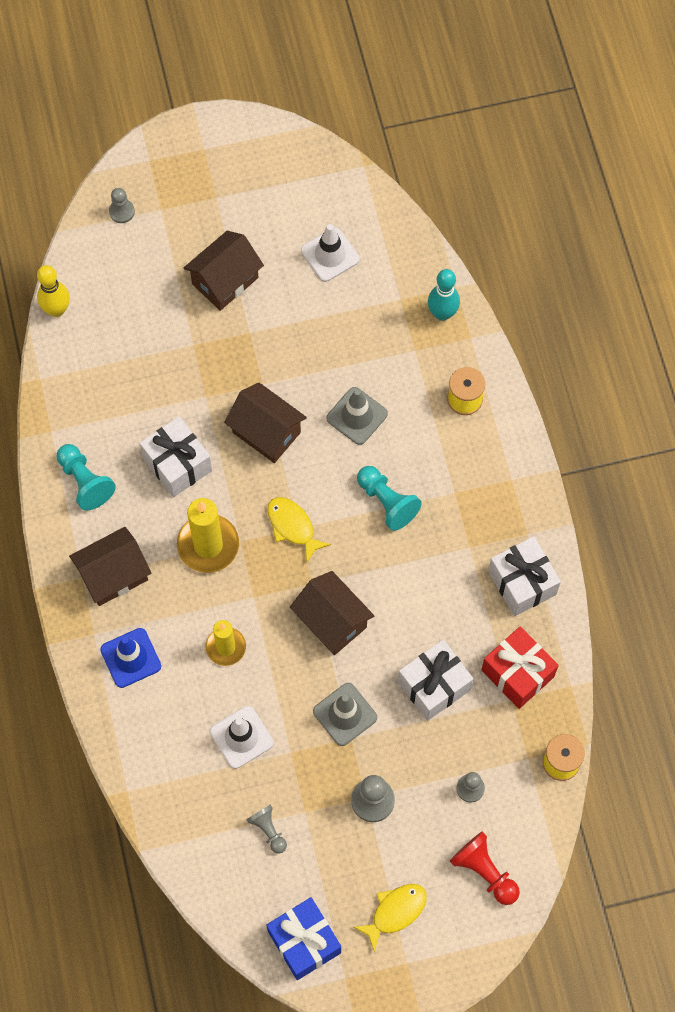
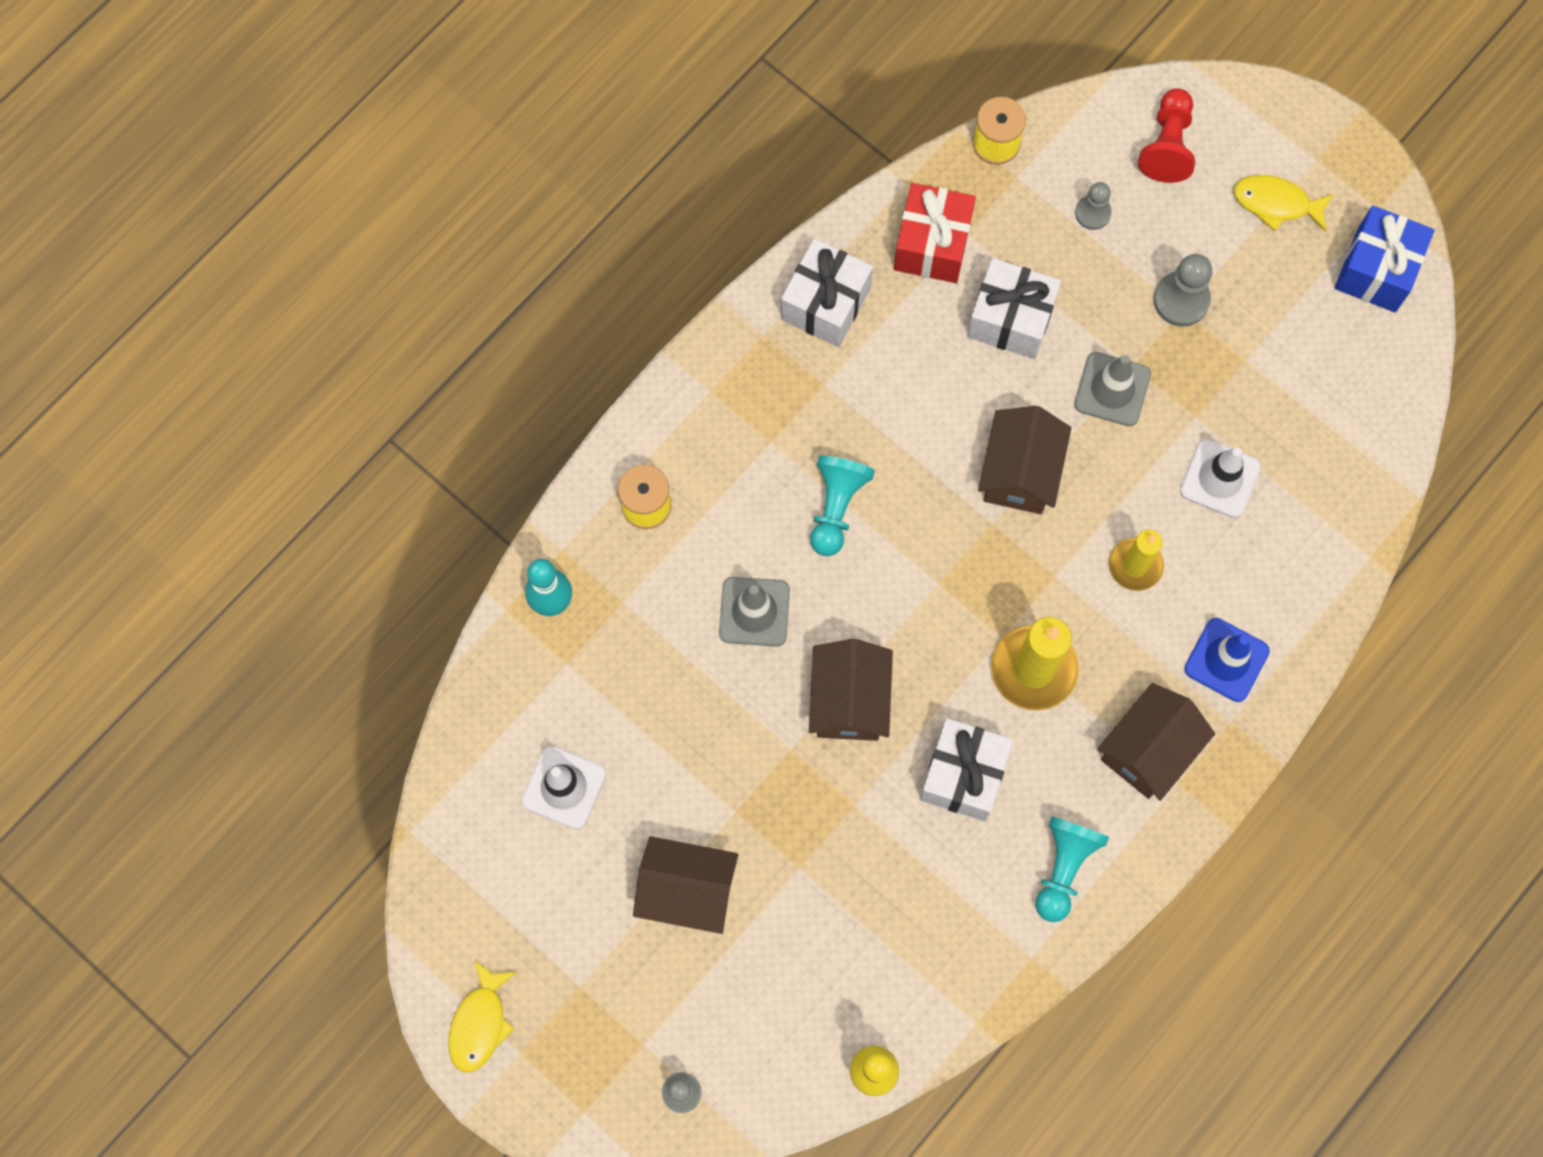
camera: 125 degrees left, 5 degrees up
brown house [69,527,151,606] -> brown house turned 75 degrees counterclockwise [1097,683,1215,801]
grey pawn [246,805,287,854] -> none
yellow fish [267,497,331,563] -> yellow fish moved to [448,960,516,1072]

